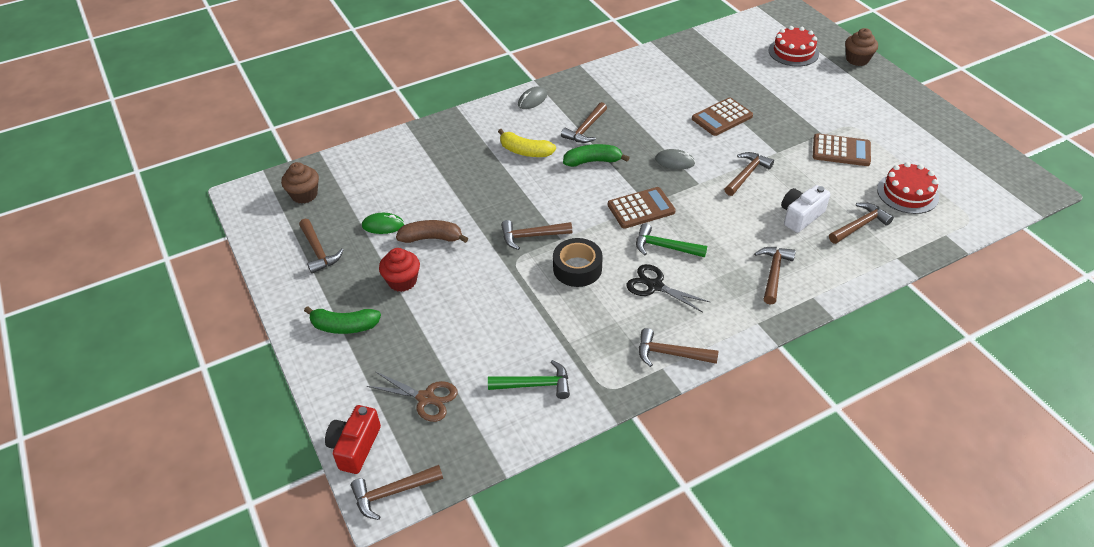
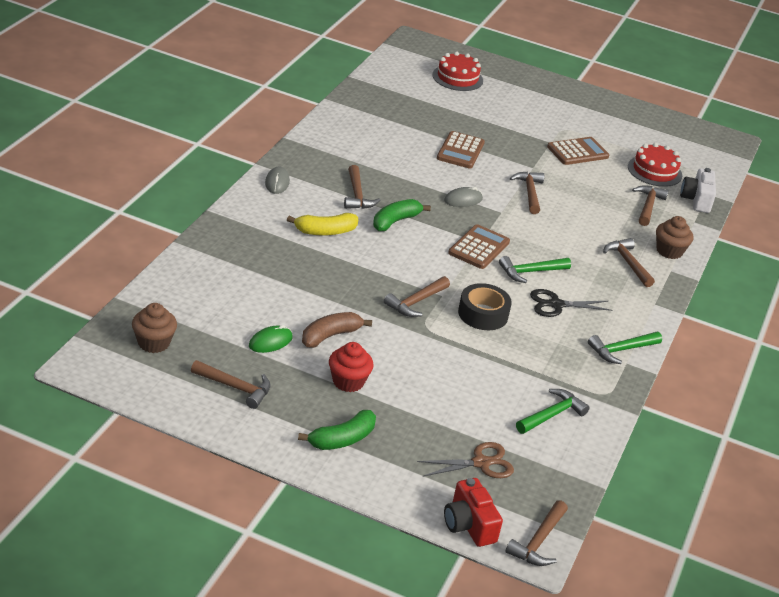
camera: 45 degrees left, 10 degrees down
brown hammer [639,328,719,367] -> green hammer [588,332,662,364]
white camera [781,185,830,233] -> white camera moved to [680,168,716,213]
brown cupcake [845,28,878,66] -> brown cupcake moved to [656,216,693,259]

